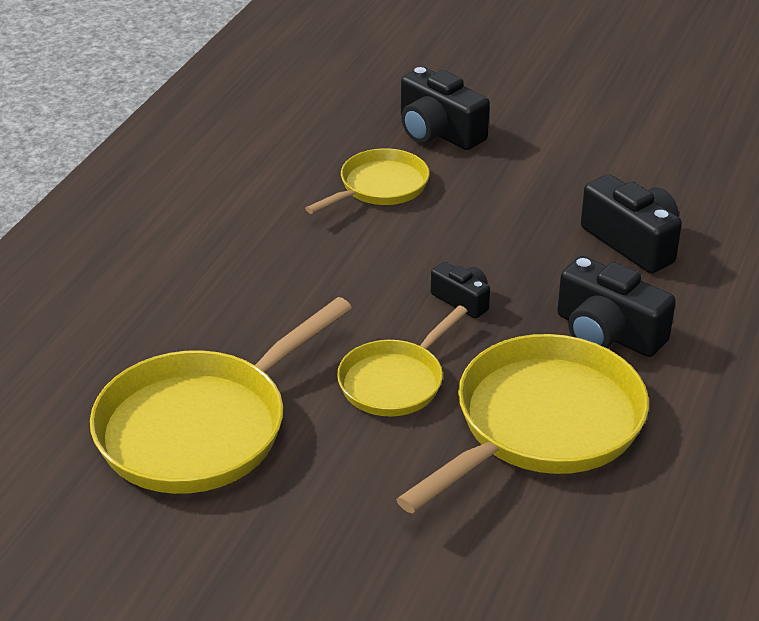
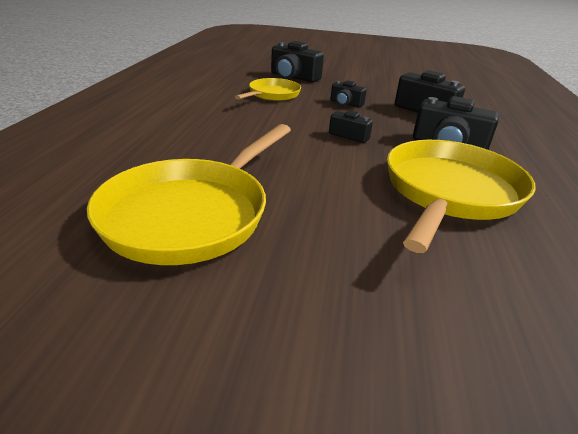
camera: 15 degrees left, 5 degrees down
yellow pan [337,305,467,417] -> none
none -> black camera [330,80,367,107]

